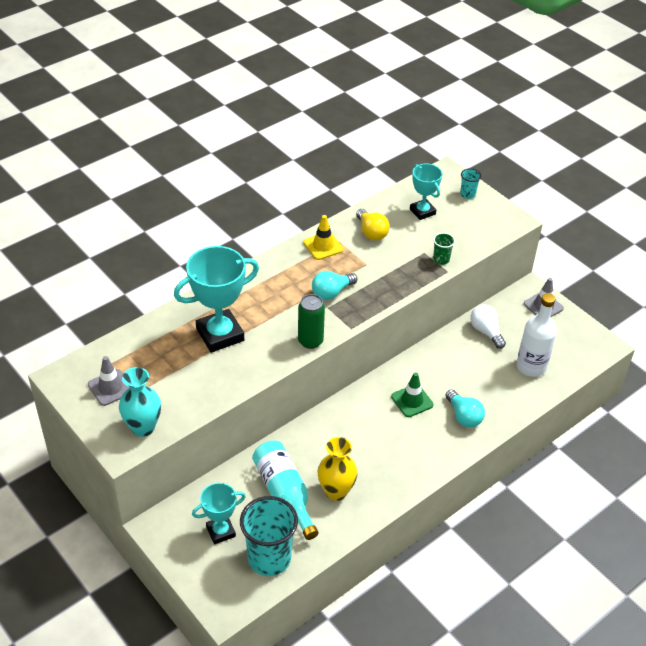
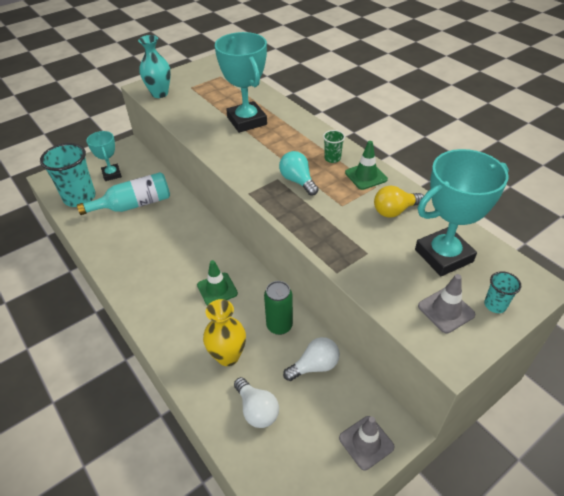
camera: 95 degrees right, 0 degrees up
grey traffic cone [88,356,129,406] -> grey traffic cone moved to [418,274,475,333]
green can [298,294,325,349] -> green can moved to [264,281,293,335]
yellow traffic cone [303,215,343,260] -> green traffic cone [345,141,388,190]
yellow vase [317,437,358,501] -> yellow vase moved to [203,299,246,366]
turquoise trophy [410,163,442,220] -> turquoise trophy [415,149,509,276], size x1.70
green cup [433,233,455,265] -> green cup moved to [323,130,345,163]
turquoise light bulb [445,390,485,427] -> none
white bottle [517,293,557,377] -> white light bulb [234,377,279,428]

